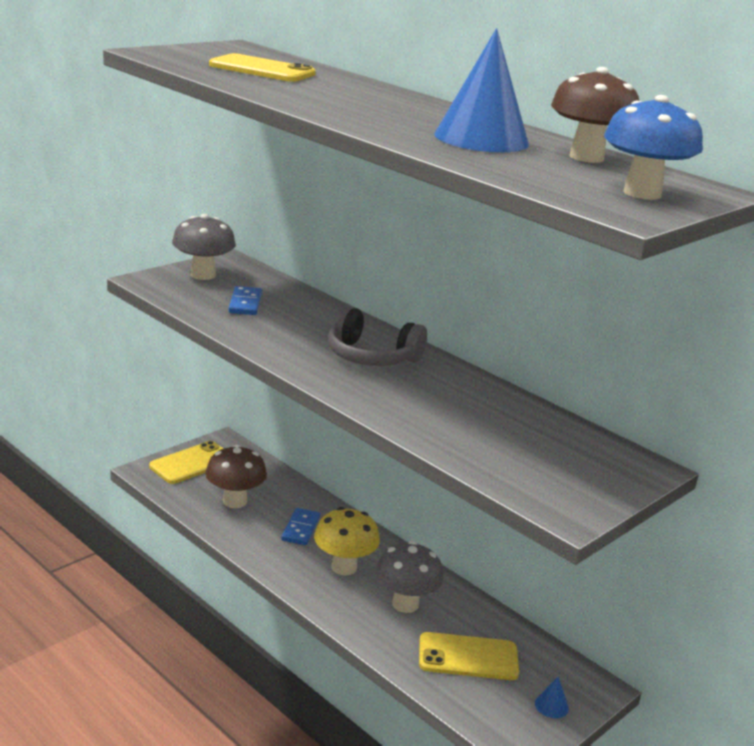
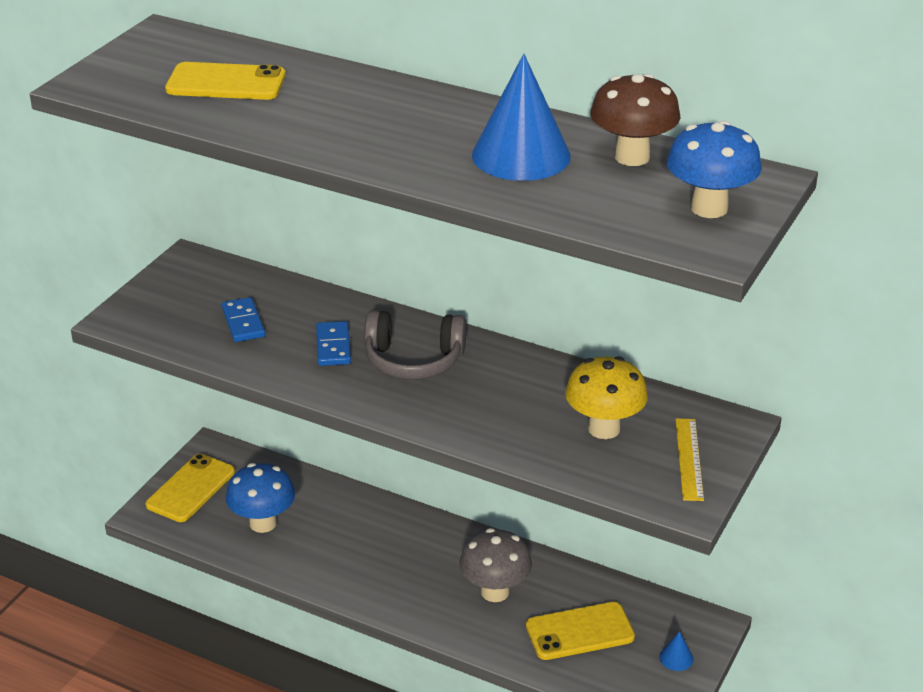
camera: 15 degrees left, 10 degrees up
grey mushroom [172,214,236,280] -> none
brown mushroom [205,445,267,508] -> blue mushroom [226,463,295,533]
blue domino [281,508,320,545] -> blue domino moved to [316,321,351,366]
yellow mushroom [314,507,380,575] -> yellow mushroom moved to [565,356,648,439]
none -> yellow ruler [675,418,704,501]

